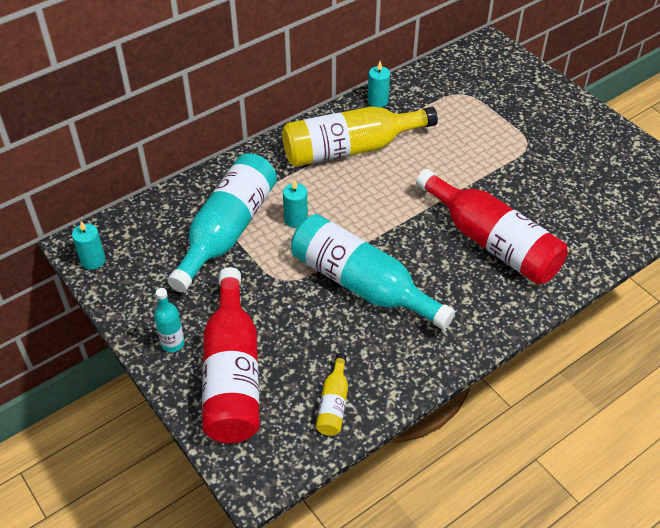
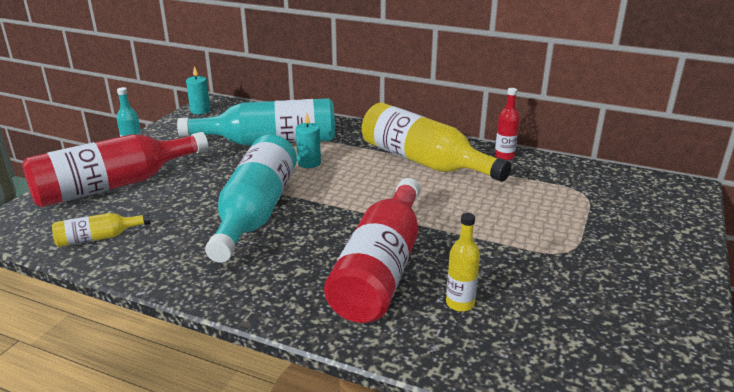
camera: 60 degrees right, 20 degrees down
turquoise candle [368,61,390,107] -> red bottle [495,88,520,160]
none -> yellow bottle [446,213,480,312]

